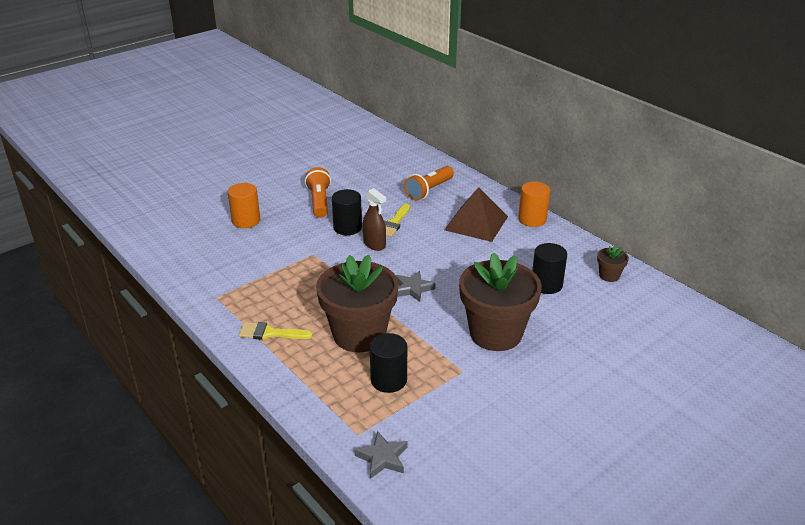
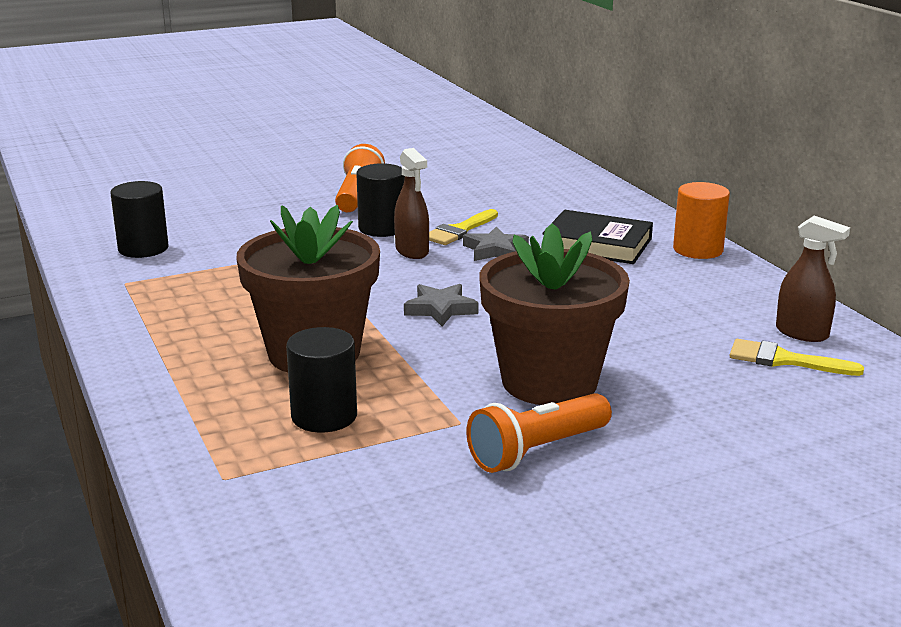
camera: 15 degrees right, 10 degrees down
orange cylinder [228,183,260,228] -> none
yellow brush [239,322,313,340] -> yellow brush moved to [730,339,864,376]
grey star [354,431,407,479] -> grey star moved to [463,226,529,261]
orange flashlight [404,166,454,201] -> orange flashlight moved to [466,393,612,473]
brown pyramid [444,187,508,242] -> black book [542,210,653,264]
black cylinder [532,243,567,294] -> black cylinder moved to [110,181,169,258]
brown flower pot [597,245,629,282] -> brown spray bottle [776,216,850,342]

